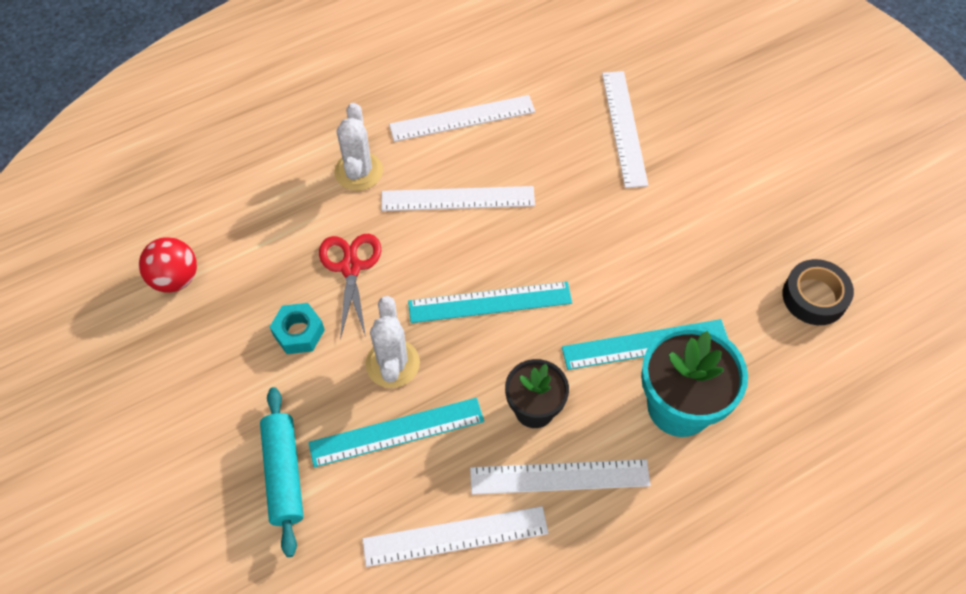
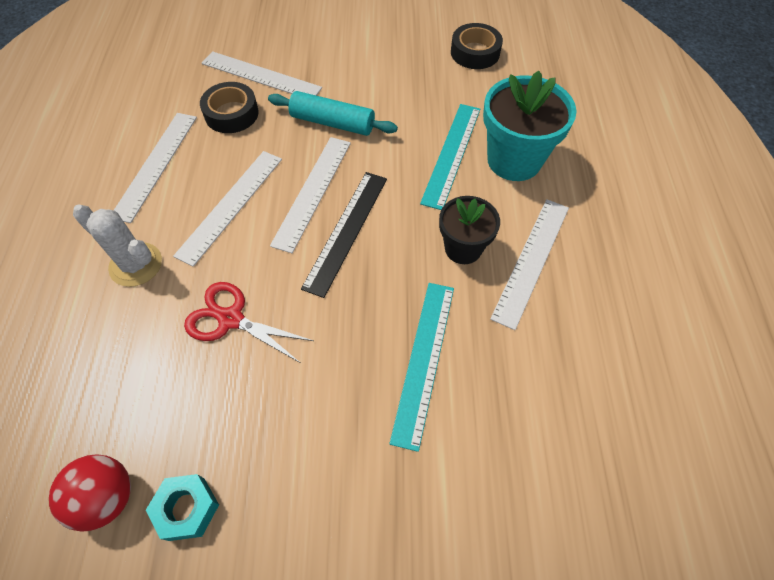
camera: 60 degrees left, 0 degrees up
turquoise rolling pin [260,387,304,557] -> turquoise rolling pin moved to [268,91,398,136]
turquoise nut [270,303,325,354] -> turquoise nut moved to [146,474,219,541]
white ruler [362,506,548,567] -> white ruler moved to [270,137,351,253]
white cactus [365,296,420,388] -> none
turquoise ruler [408,281,572,323] -> black ruler [301,172,387,298]
none -> black tape [200,82,259,133]

